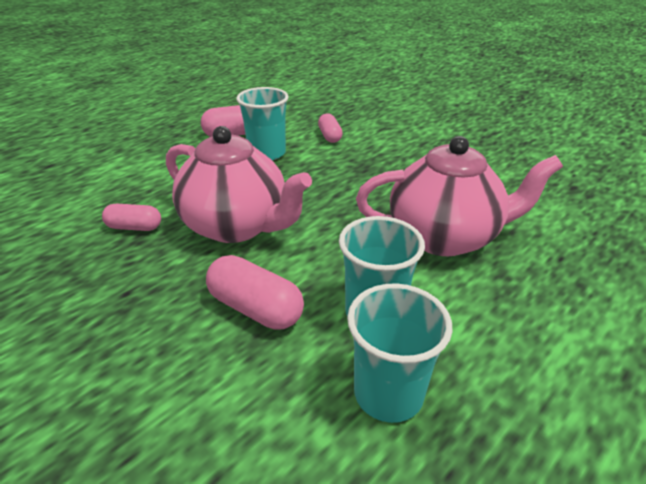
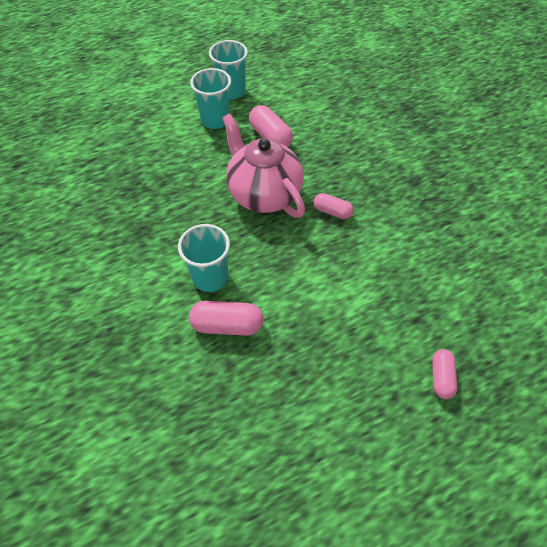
camera: 160 degrees left, 20 degrees up
pink capsule [318,113,343,143] -> pink capsule moved to [432,349,457,399]
pink teapot [356,136,563,256] -> none

